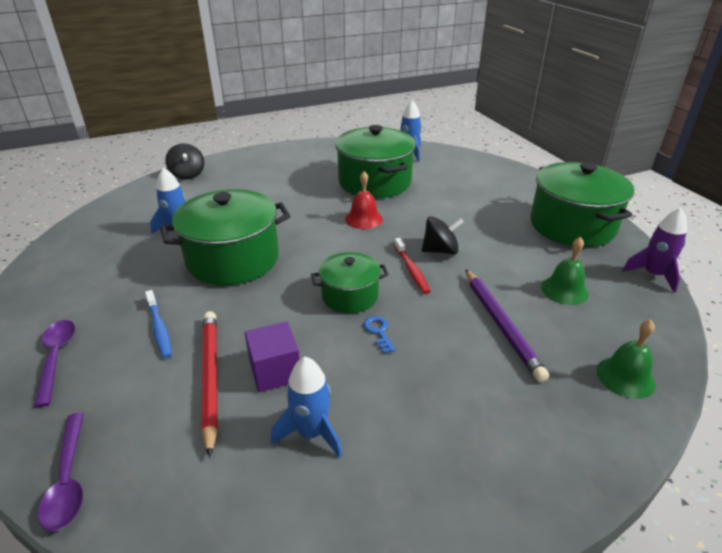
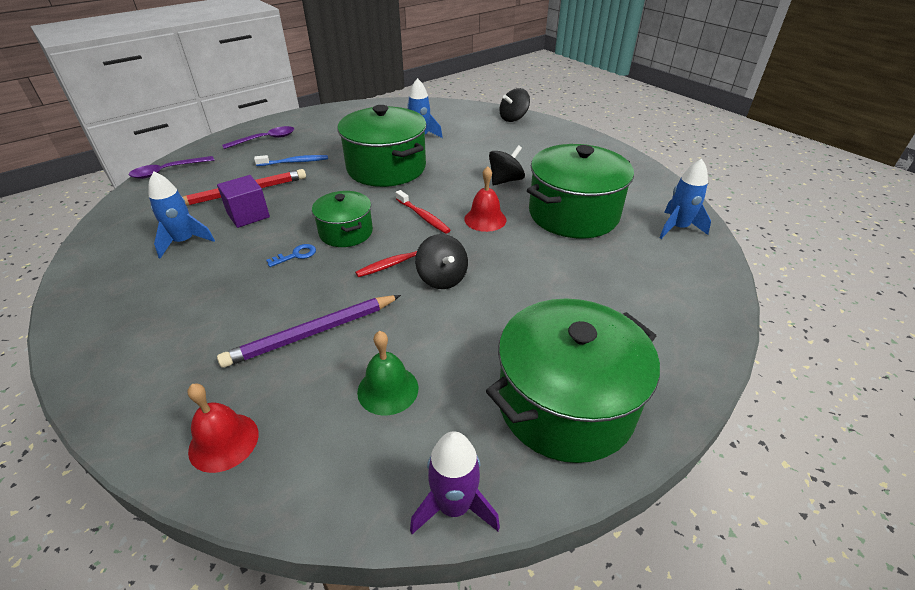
camera: 75 degrees right, 5 degrees up
blue toothbrush [145,290,172,358] -> blue toothbrush turned 150 degrees counterclockwise [254,155,328,166]
green bell [596,320,656,399] -> red bell [188,383,259,473]
none -> red toothbrush [396,190,451,234]
none -> black spinning top [489,145,525,185]

